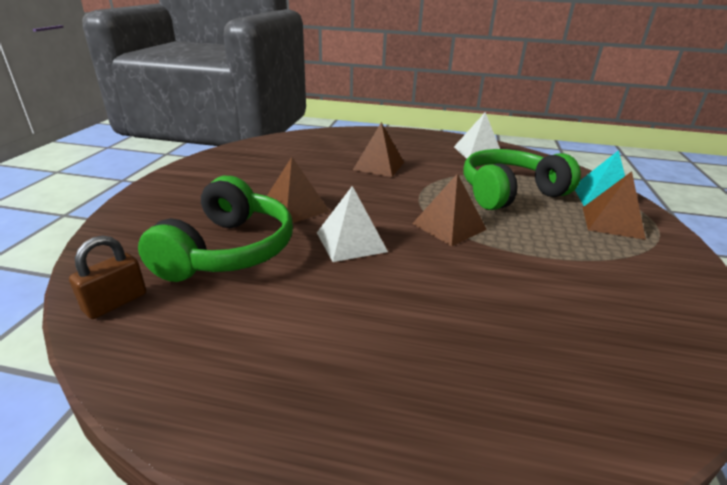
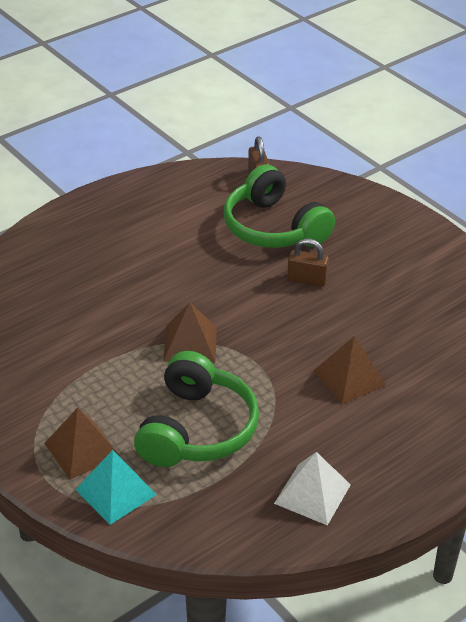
camera: 130 degrees right, 10 degrees up
brown pyramid [267,157,329,223] -> brown padlock [287,239,329,287]
white pyramid [317,186,388,262] -> none

